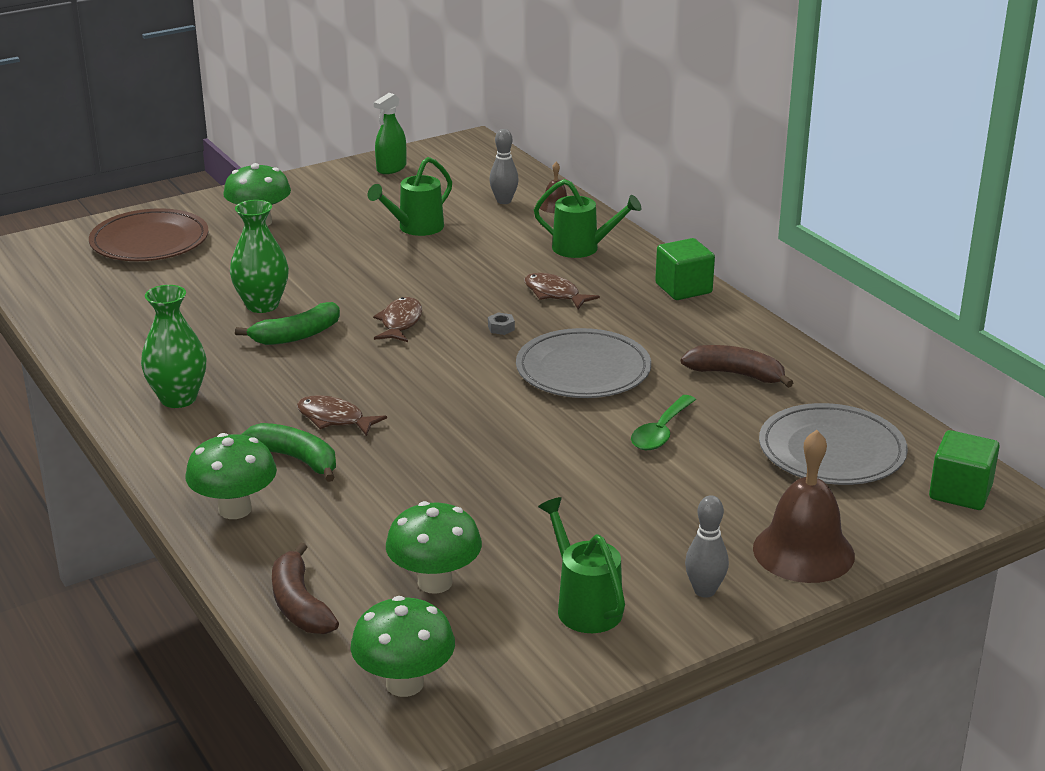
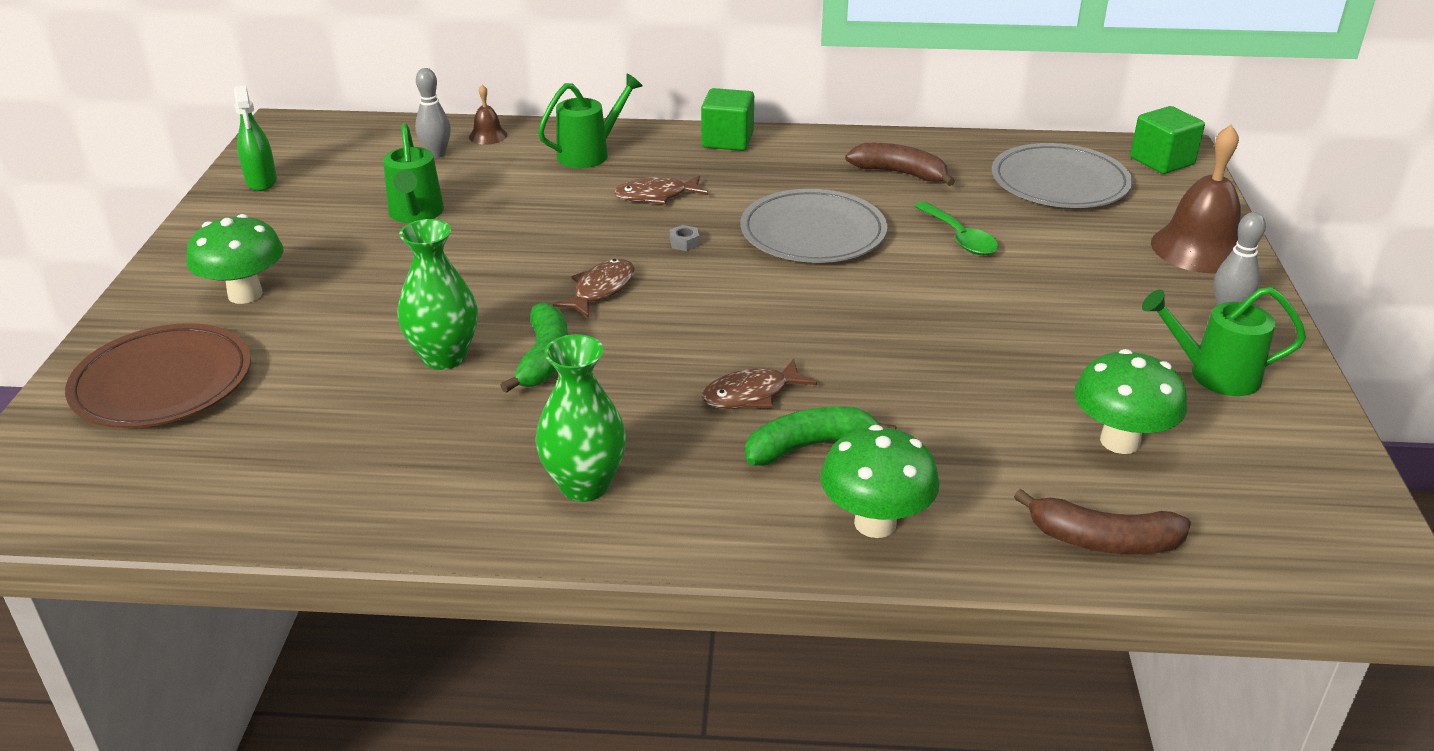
camera: 55 degrees left, 5 degrees up
green mushroom [350,596,455,697] -> none
brown fish [373,297,422,342] -> brown fish turned 75 degrees clockwise [553,259,635,318]
brown banana [681,345,794,388] -> brown banana turned 60 degrees clockwise [845,143,955,186]

